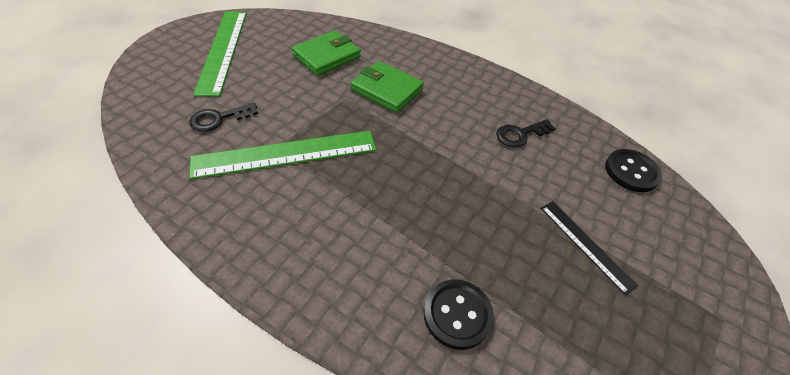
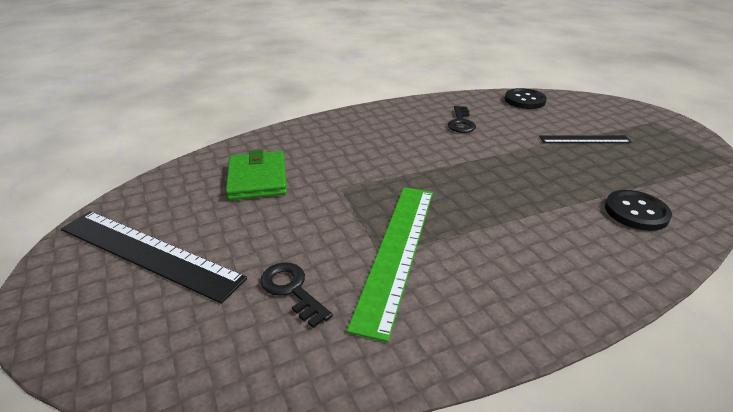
camera: 55 degrees left, 15 degrees down
black key [189,103,259,132] -> black key turned 135 degrees clockwise [260,262,333,328]
green ruler [193,11,247,97] -> black ruler [61,211,247,304]
green wallet [351,61,424,113] -> none

